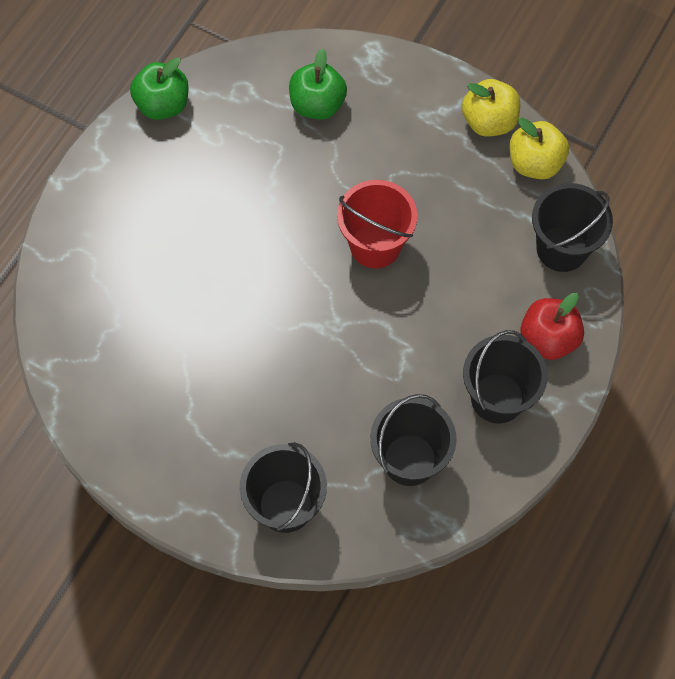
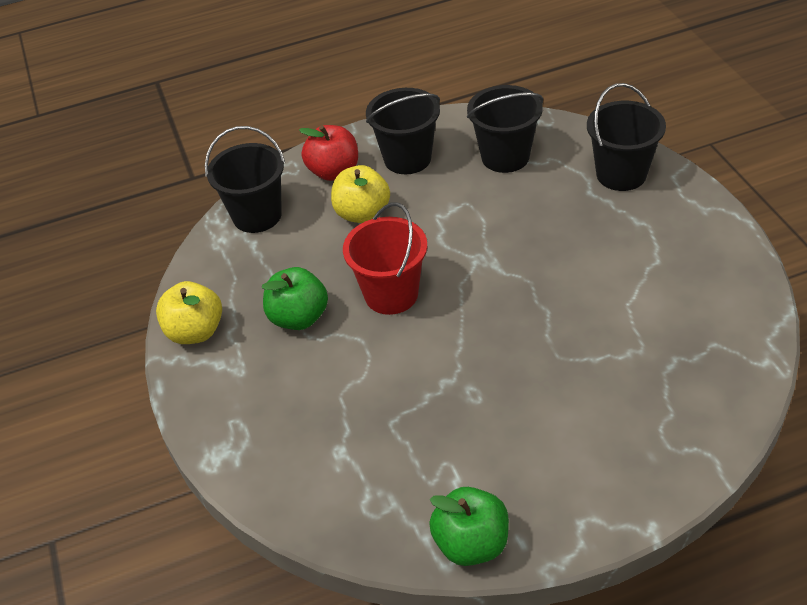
camera: 135 degrees left, 20 degrees down
green apple [289,49,347,120] -> green apple moved to [262,267,328,330]
yellow apple [510,117,569,179] -> yellow apple moved to [331,165,390,223]

